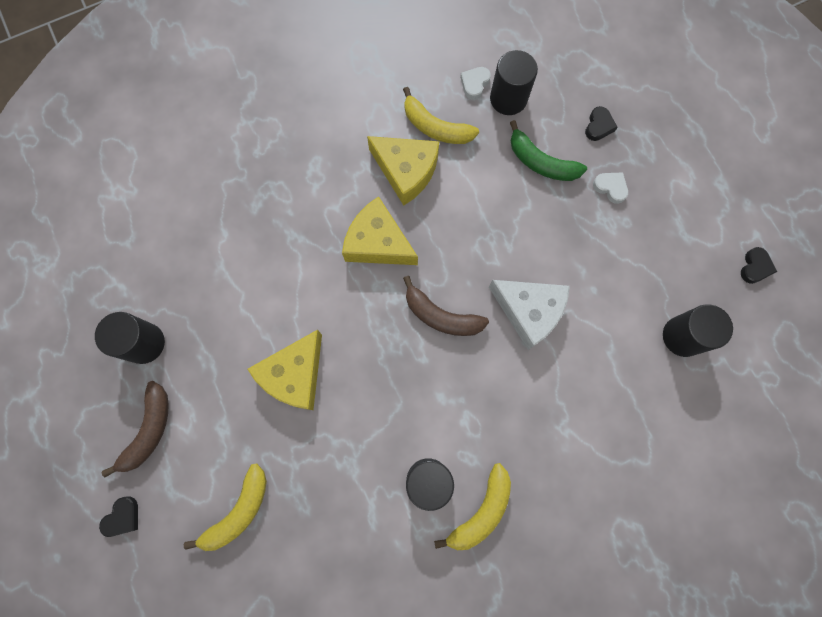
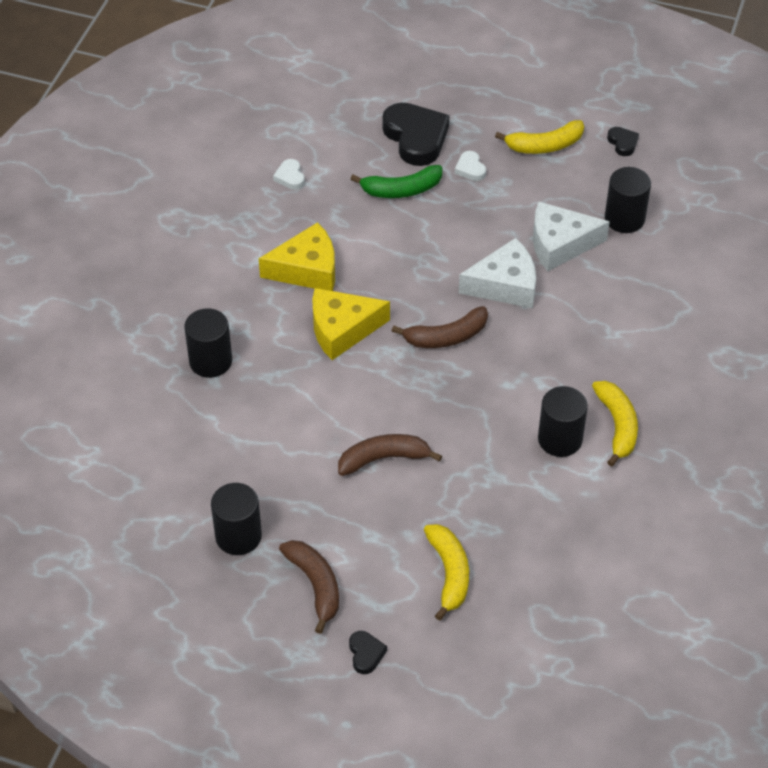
camera: 45 degrees left, 25 degrees down
yellow cheese [247,330,322,410] -> brown banana [338,434,442,476]
yellow banana [403,87,479,144] -> yellow banana moved to [495,120,584,154]
black cylinder [490,50,538,115] -> black cylinder moved to [184,308,232,378]
black heart [585,106,618,141] -> black heart [382,103,449,166], size x2.16
white heart [593,172,628,204] -> white heart turned 105 degrees counterclockwise [455,151,486,181]
none -> white cheese [533,202,610,271]

